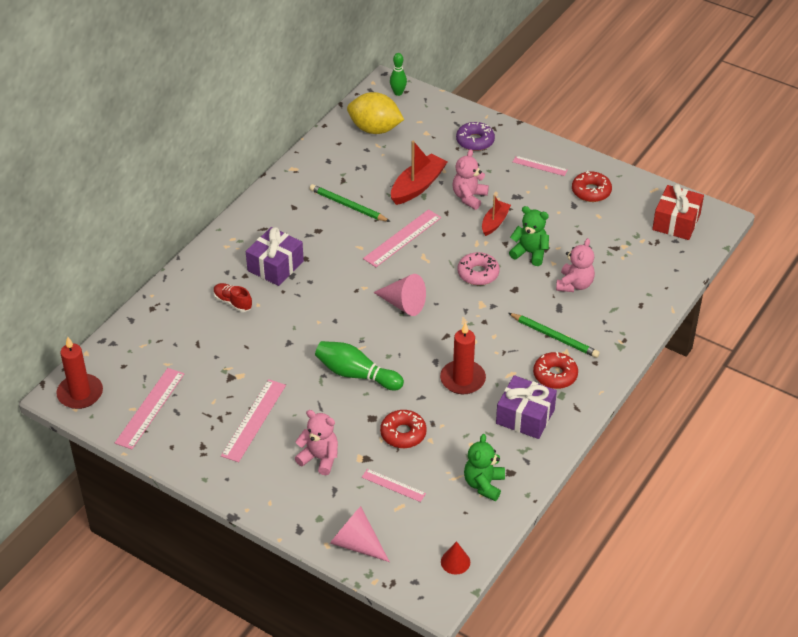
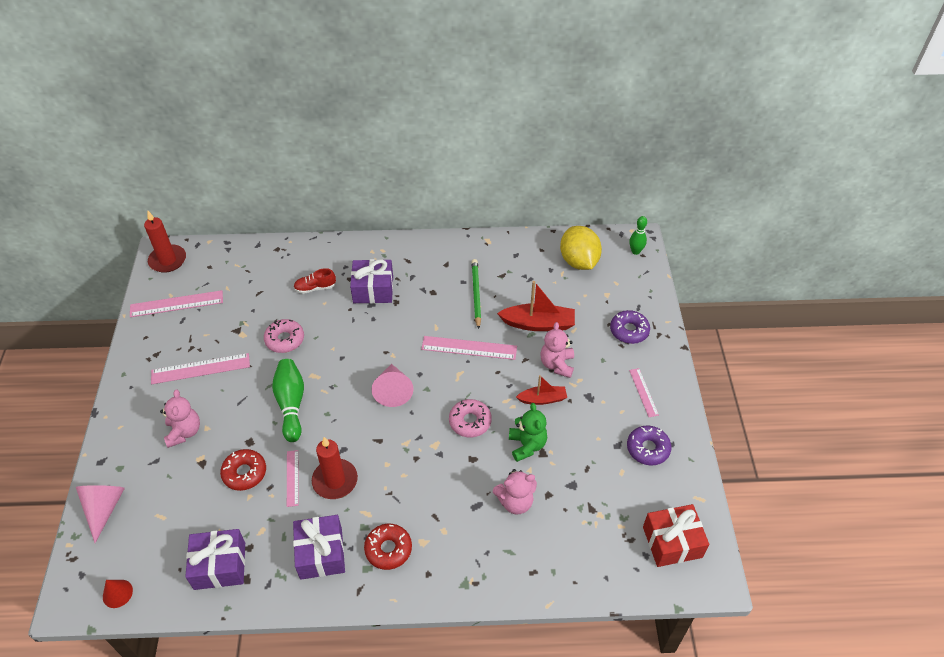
camera: 55 degrees right, 5 degrees up
red shoe [213,283,252,312] -> red shoe turned 105 degrees counterclockwise [293,268,336,294]
pink ruler [362,469,426,502] -> pink ruler moved to [287,450,299,507]
pink teddy bear [453,149,489,210] -> pink teddy bear turned 75 degrees counterclockwise [540,322,574,378]
green teddy bear [464,434,505,501] -> purple gift [185,529,245,590]
green pencil [508,313,600,358] -> none
red donut [572,170,612,202] -> purple donut [627,425,671,466]
none -> pink donut [264,319,304,353]

